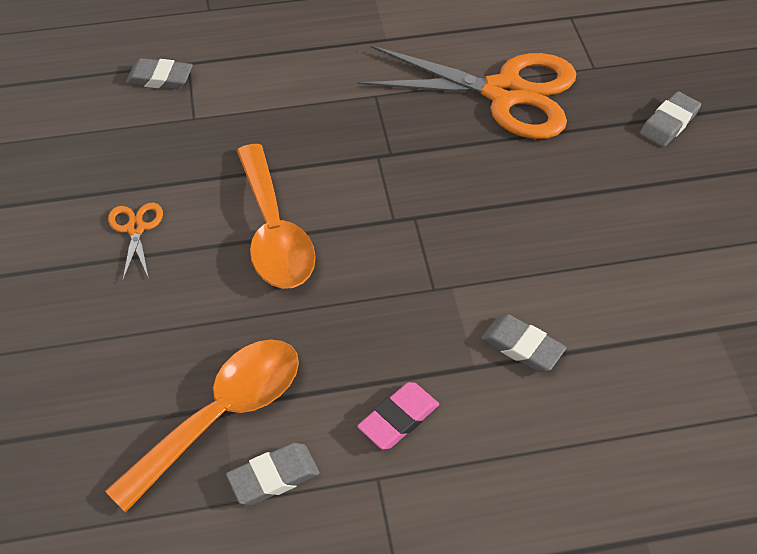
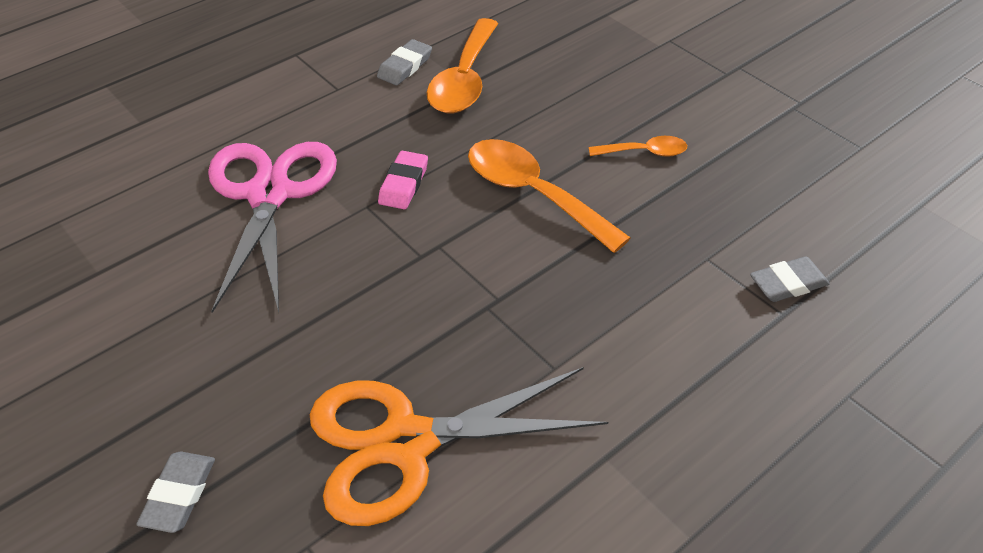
camera: 150 degrees right, 5 degrees down
orange scissors [108,203,163,280] -> orange spoon [589,136,687,157]
pink eraser [357,382,439,449] -> pink eraser moved to [378,151,428,209]
grey eraser [481,314,566,372] -> pink scissors [208,142,337,313]

